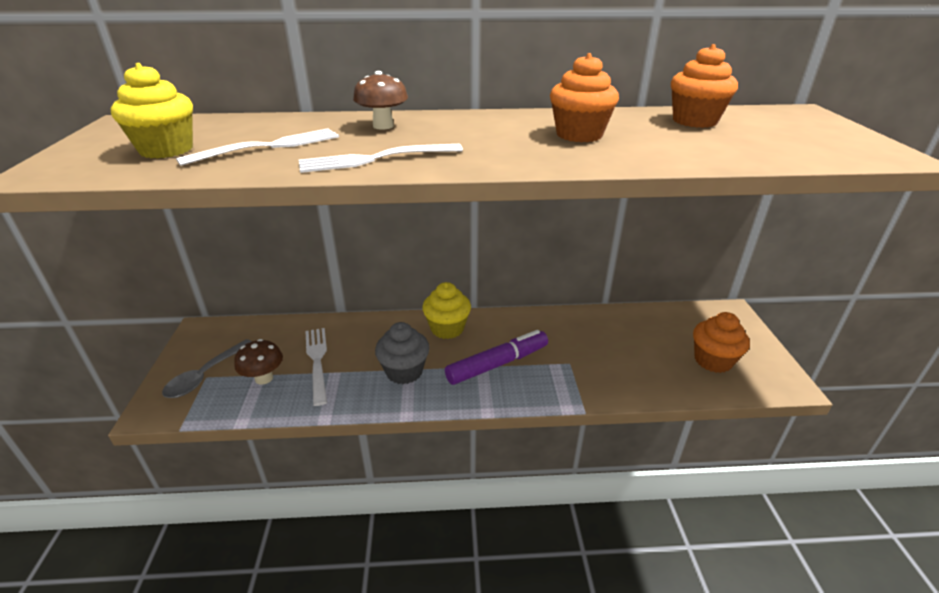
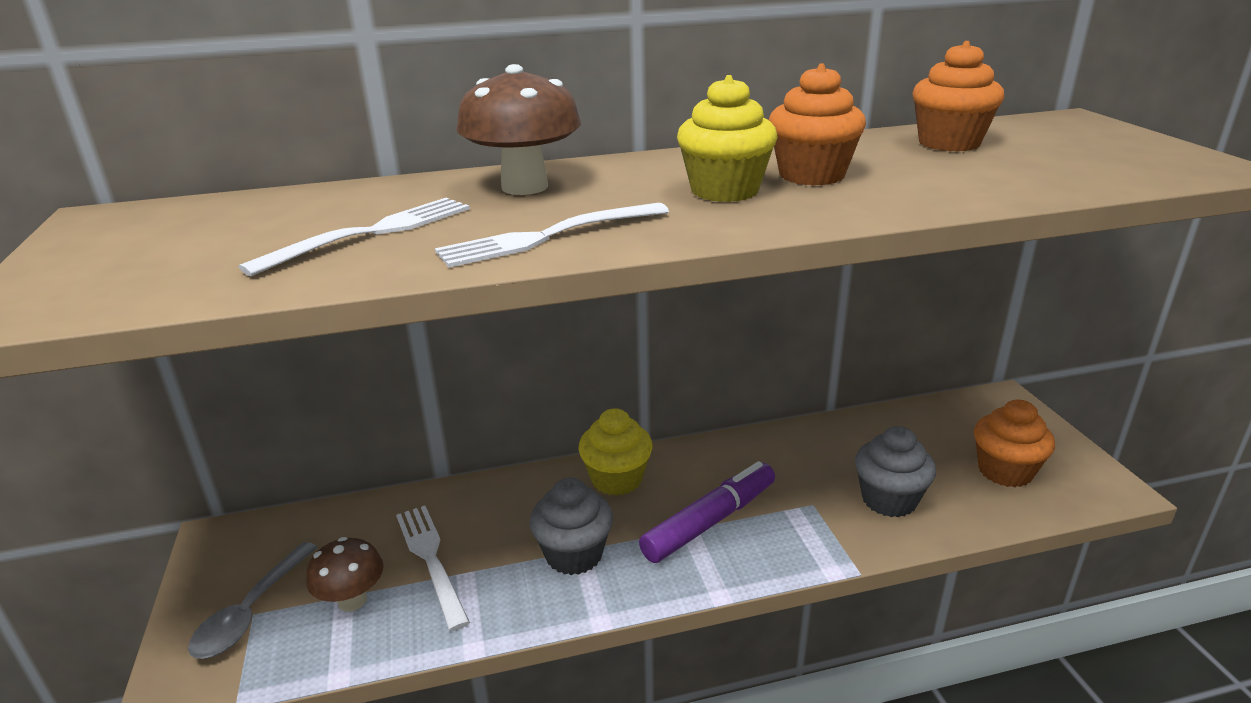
camera: 10 degrees left, 5 degrees down
yellow cupcake [111,63,193,159] -> yellow cupcake moved to [677,75,778,202]
brown mushroom [353,71,408,130] -> brown mushroom [456,64,581,195], size x1.51
none -> grey cupcake [855,426,936,518]

